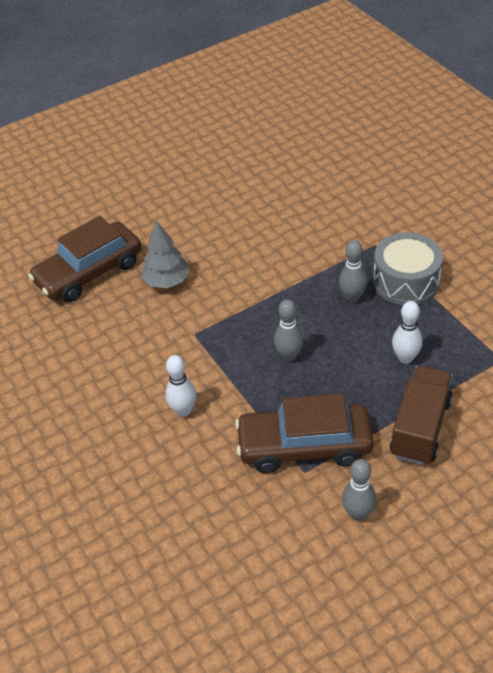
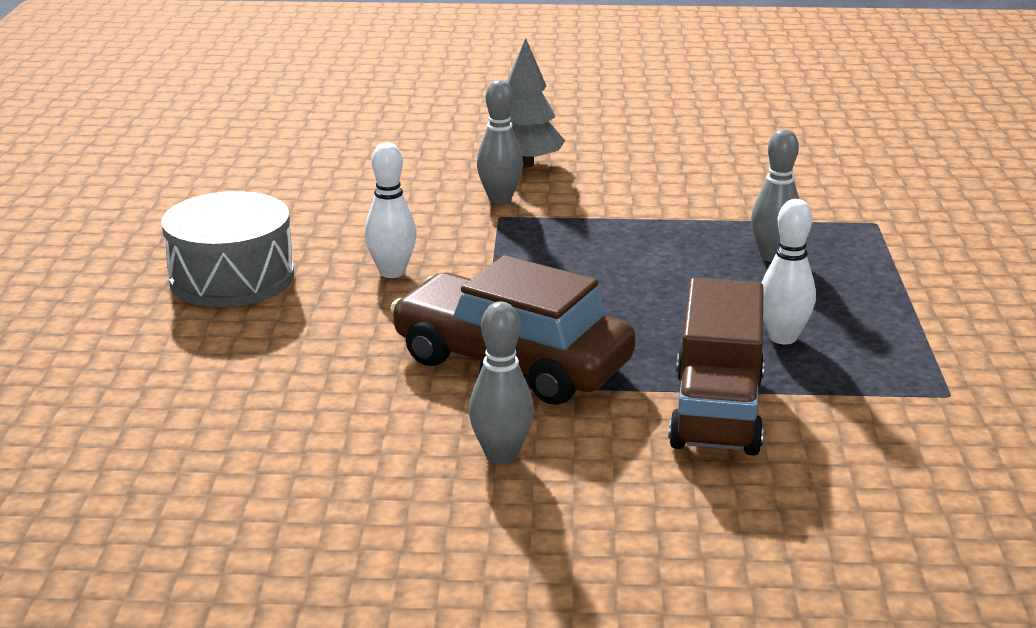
camera: 30 degrees right, 20 degrees down
brown car [28,216,141,302] -> none
grey bowling pin [274,299,304,362] -> grey bowling pin moved to [477,80,523,204]
grey drum [373,232,443,305] -> grey drum moved to [161,191,294,307]
brown truck [390,366,453,465] -> brown truck turned 135 degrees clockwise [668,278,764,455]

